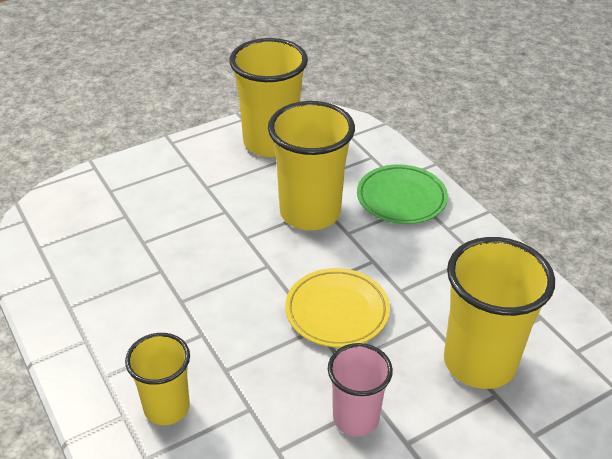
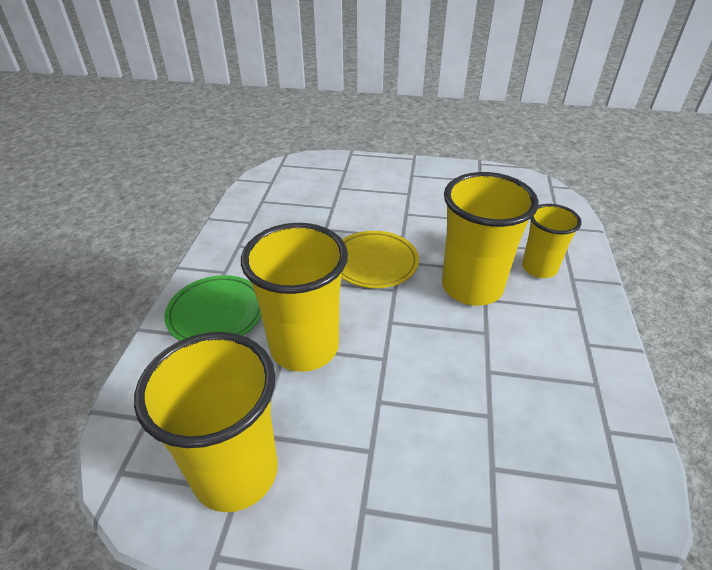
camera: 140 degrees left, 0 degrees up
pink cup [328,343,393,437] -> none
yellow cup [444,237,555,389] -> yellow cup moved to [442,172,538,306]

